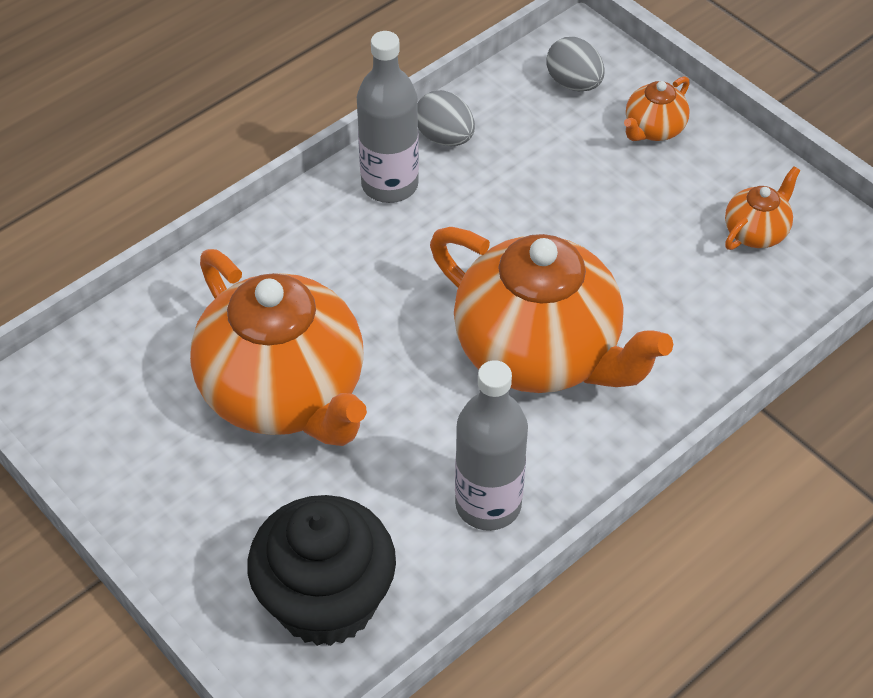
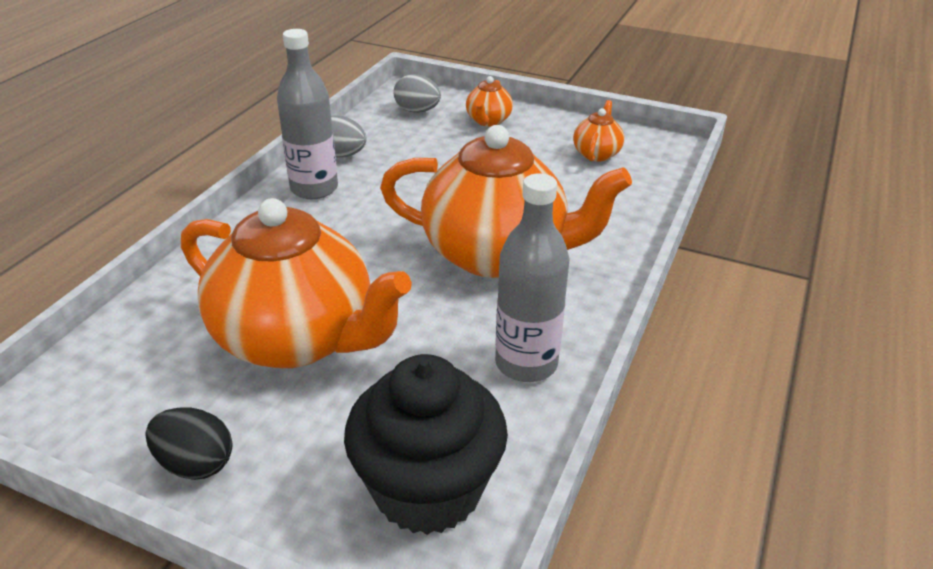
camera: 25 degrees left, 15 degrees down
none -> black egg [145,407,233,480]

